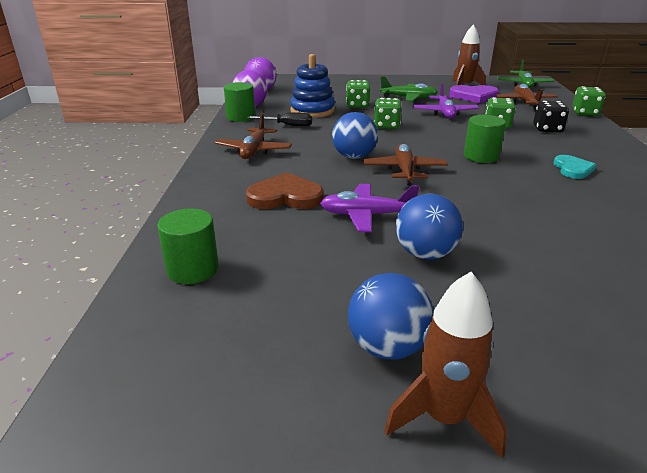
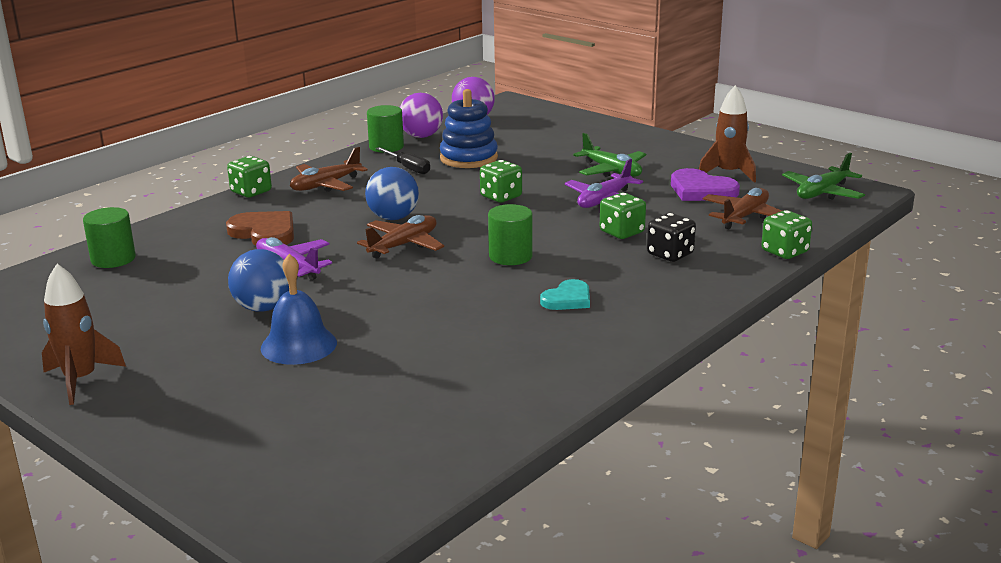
camera: 40 degrees right, 5 degrees down
green dice [346,80,370,108] -> green dice moved to [227,156,272,198]
blue ball [348,273,434,359] -> none
none -> blue bell [261,254,337,365]

